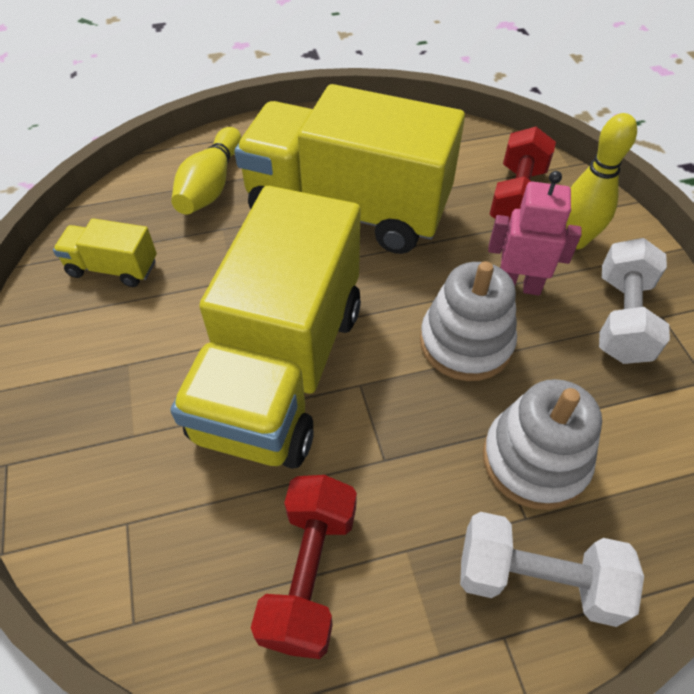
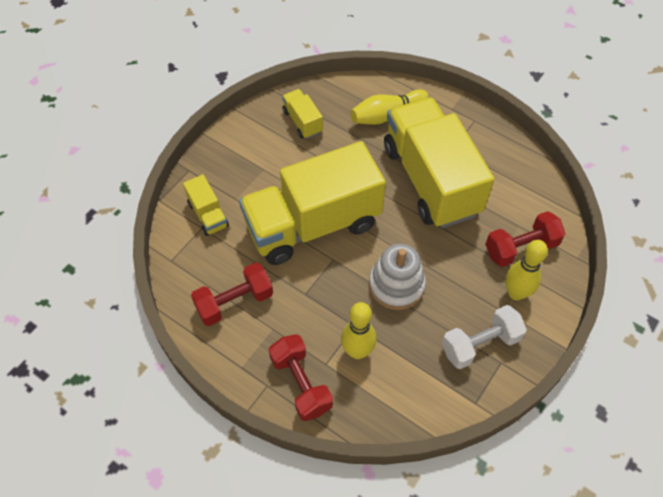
camera: 50 degrees right, 5 degrees up
white dumbbell [460,512,644,627] -> red dumbbell [269,334,333,421]
white stacking toy [483,379,602,510] -> yellow bowling pin [341,302,376,359]
pink robot [488,171,582,295] -> none
none -> yellow truck [183,175,229,236]

